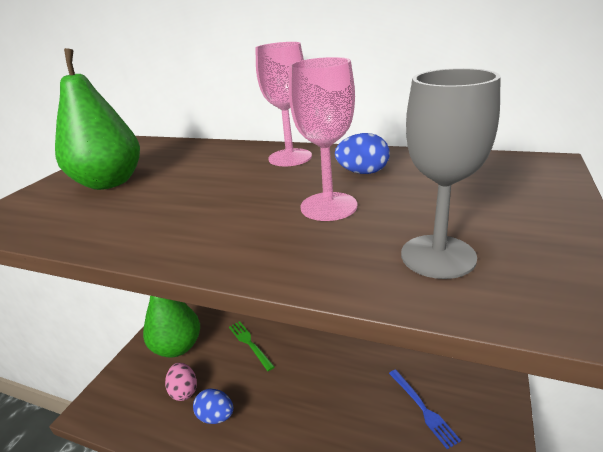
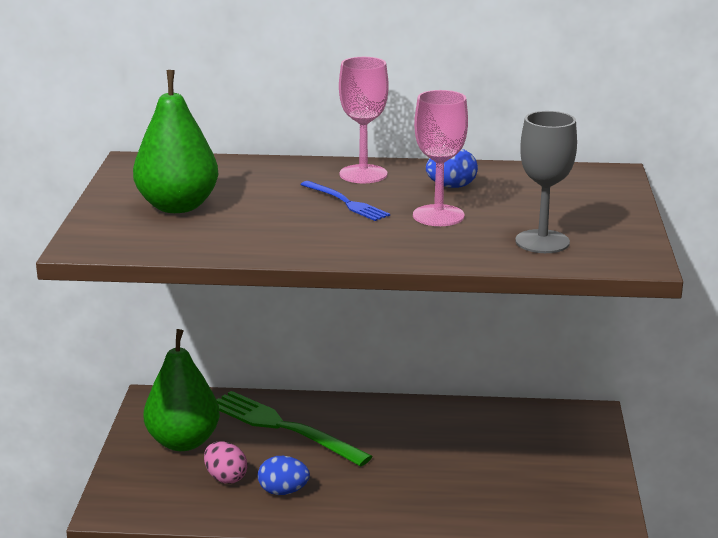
camera: 20 degrees left, 5 degrees down
green fork [229,321,275,371] -> green fork [216,391,373,467], size x1.85
blue fork [389,369,461,449] -> blue fork moved to [300,181,390,221]

